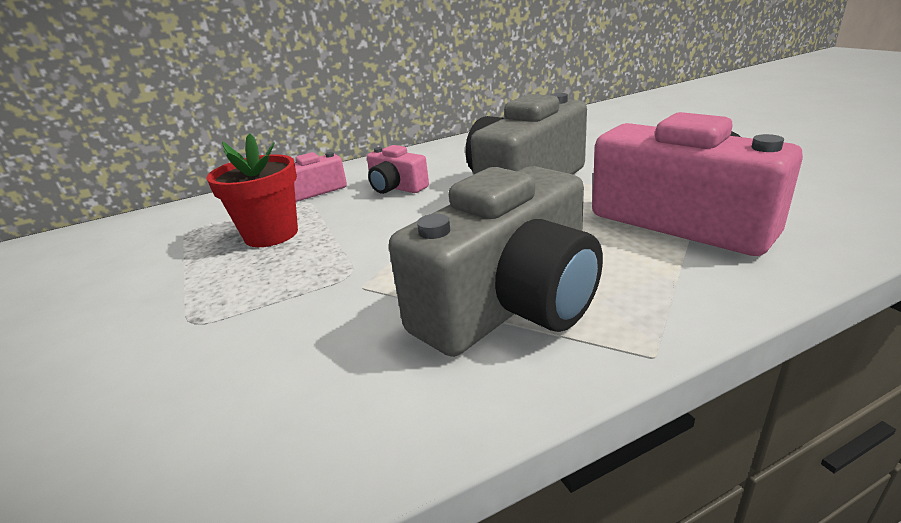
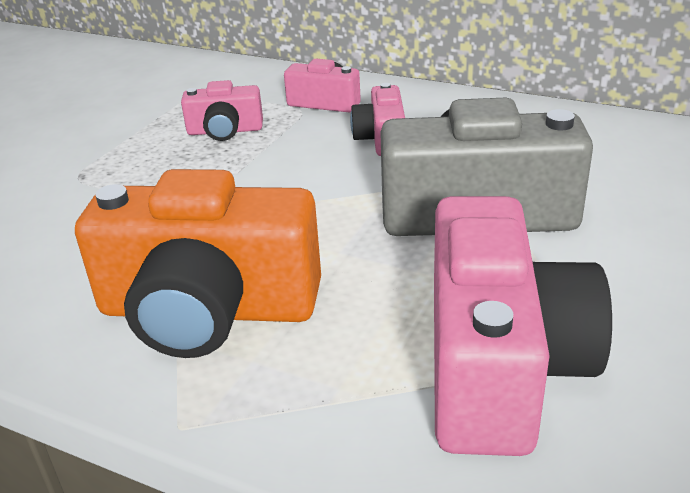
camera: 50 degrees right, 5 degrees up
red flower pot [206,133,298,247] -> pink camera [181,80,263,141]
grey camera [389,166,603,357] -> orange camera [75,169,321,358]

